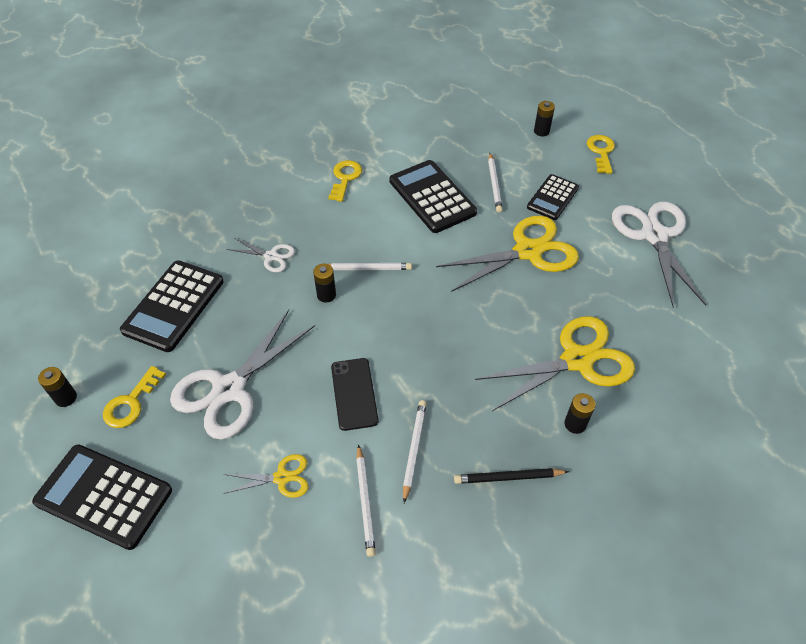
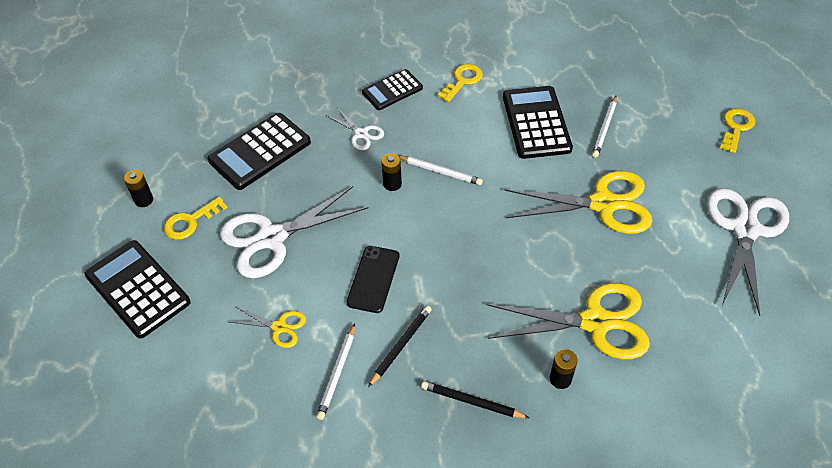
camera: 25 degrees right, 0 degrees up
white pencil [403,400,427,503] -> black pencil [368,305,432,387]
black calculator [527,174,579,220] -> black calculator moved to [362,69,423,110]
black battery [534,101,555,136] -> none

